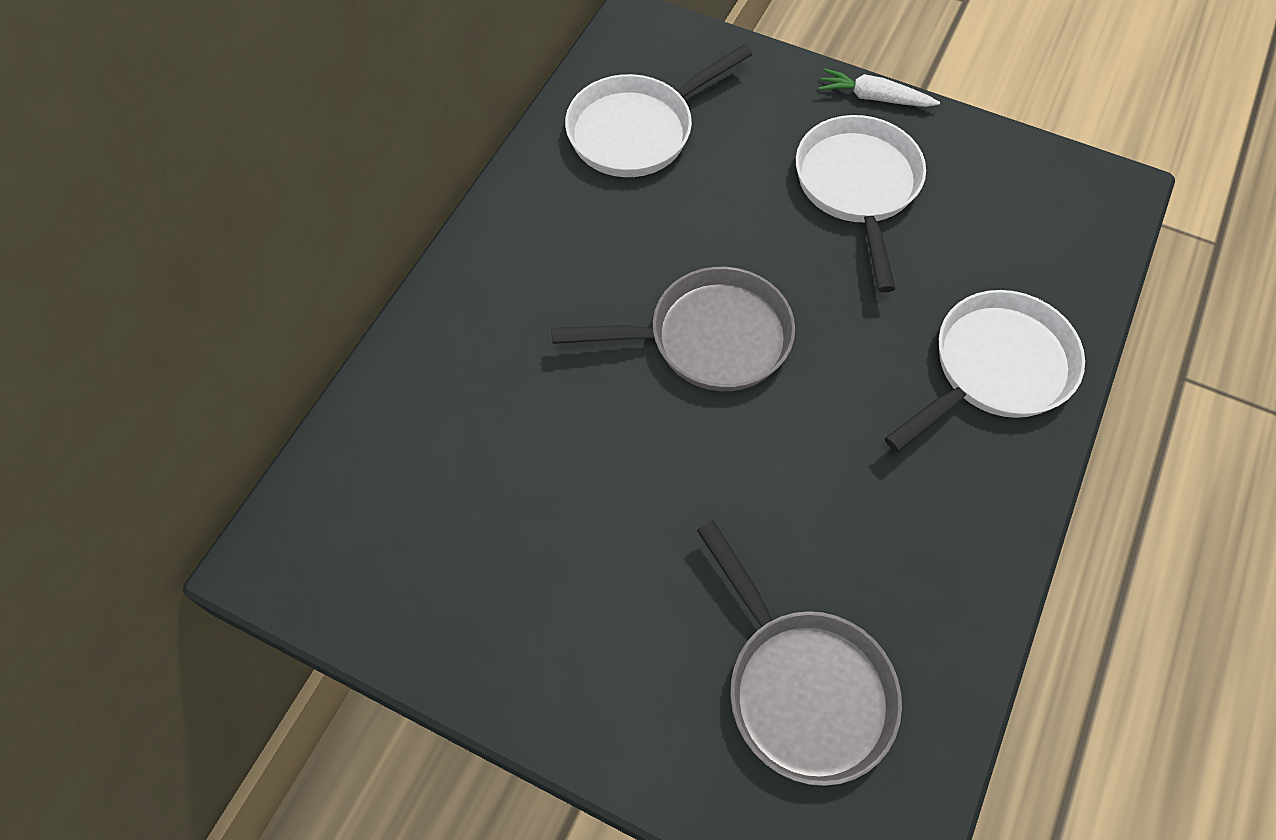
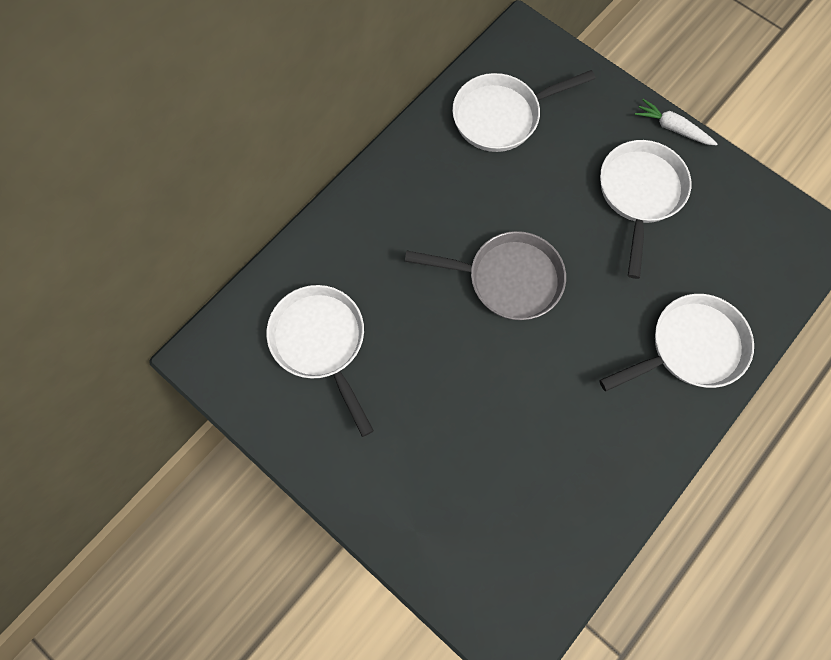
camera: 15 degrees right, 10 degrees up
grey pan [697,521,902,786] -> none
none -> white pan [267,285,374,437]

